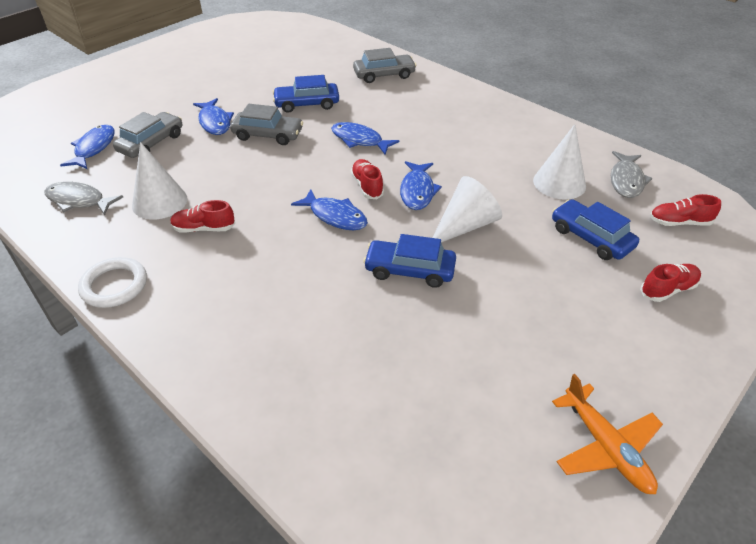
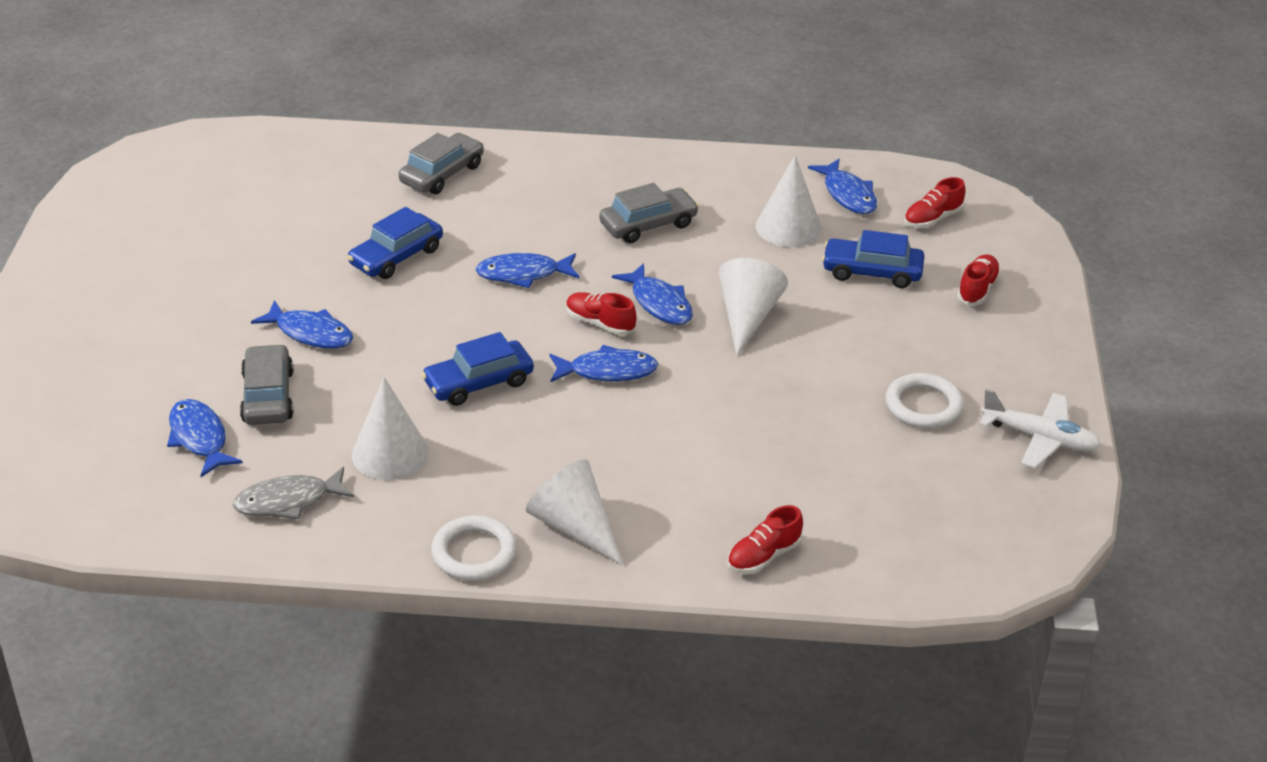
camera: 40 degrees left, 5 degrees down
red shoe [170,200,235,233] -> red shoe moved to [727,505,803,574]
grey car [230,104,303,145] -> grey car moved to [599,183,699,243]
blue car [363,234,456,288] -> blue car moved to [422,332,534,406]
orange plane [552,374,663,494] -> white plane [980,389,1102,468]
grey fish [611,151,652,198] -> blue fish [808,159,877,214]
none -> white cone [526,459,623,566]
none -> white ring [885,373,964,429]

